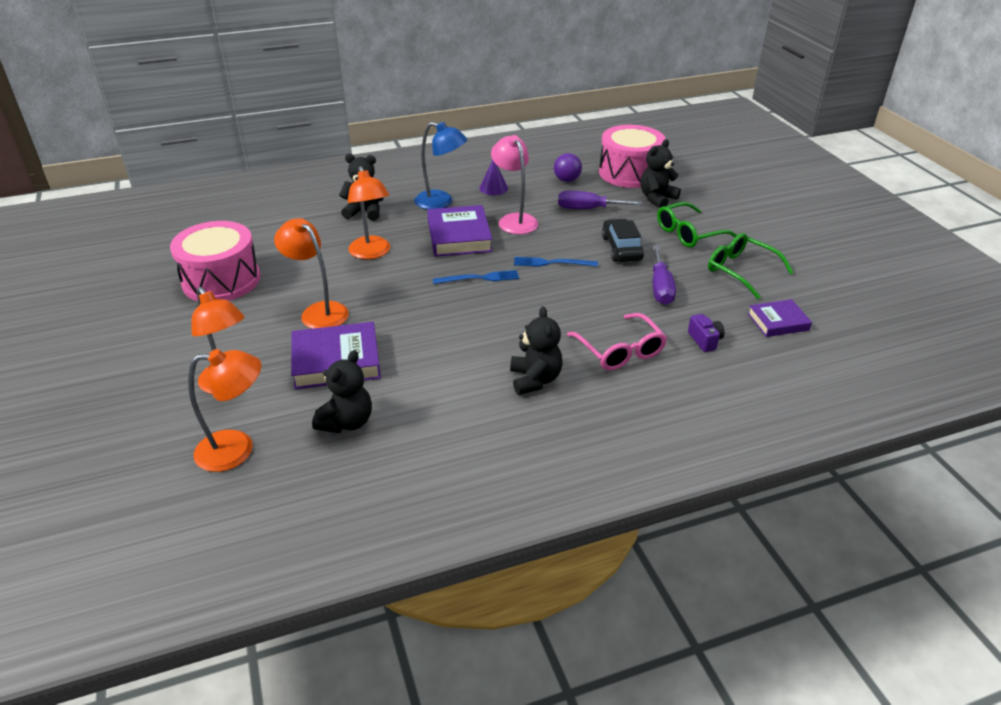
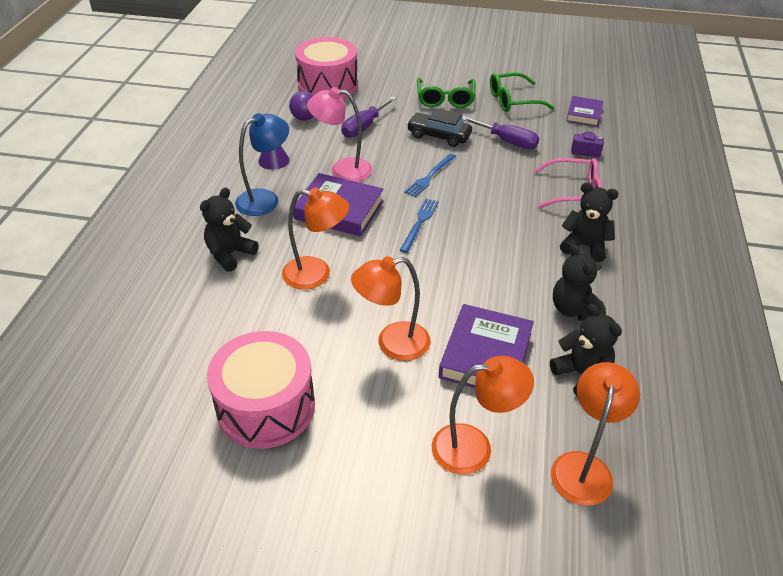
camera: 60 degrees left, 5 degrees up
black teddy bear [640,139,681,208] -> black teddy bear moved to [553,244,606,321]

